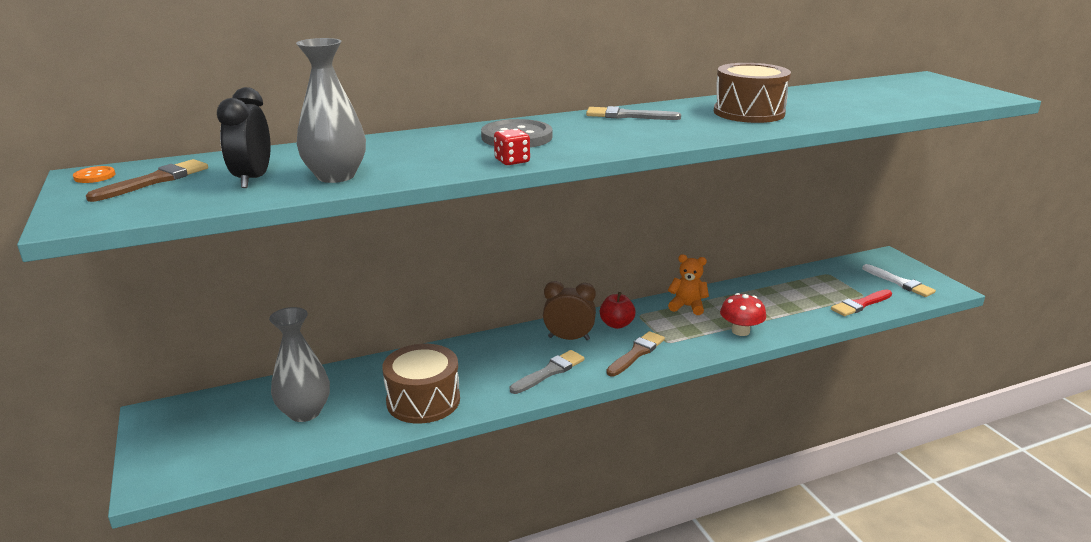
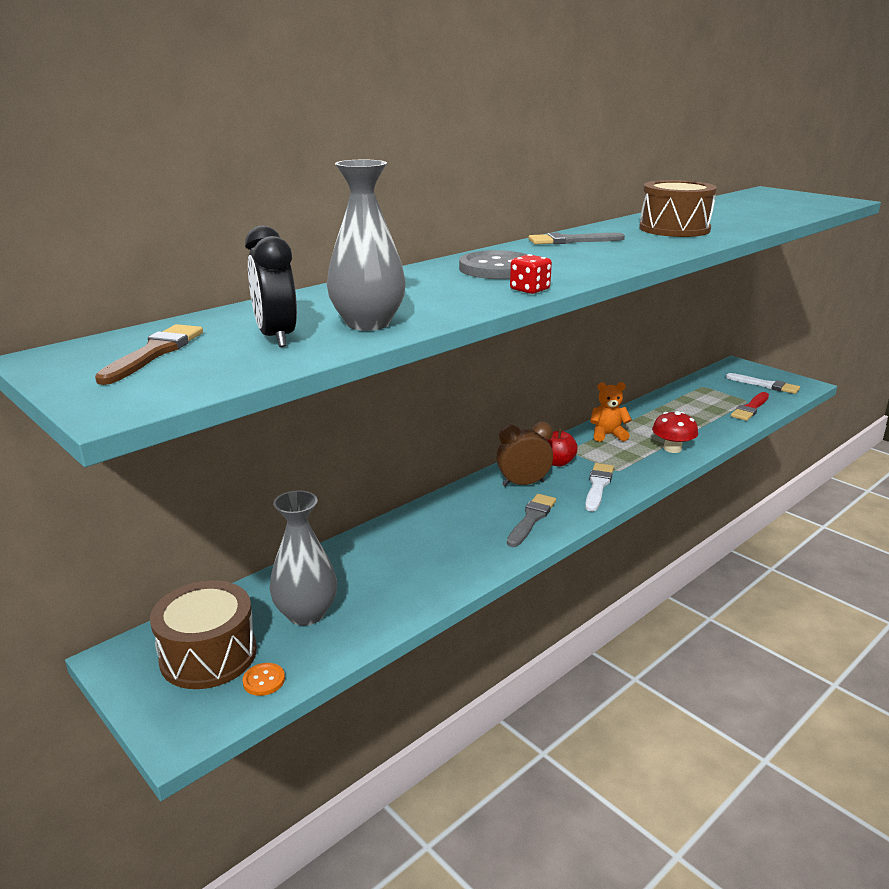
camera: 20 degrees left, 0 degrees up
orange button [73,166,115,183] -> orange button moved to [243,663,285,696]
brown drum [382,344,460,423] -> brown drum moved to [150,580,257,689]
brown brush [606,331,665,376] -> white brush [585,463,614,512]

